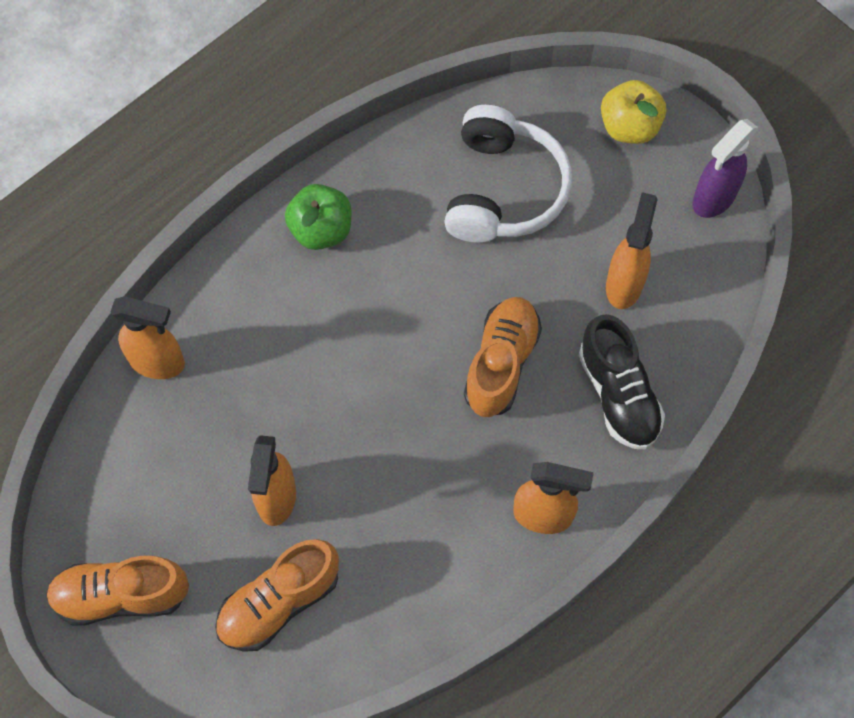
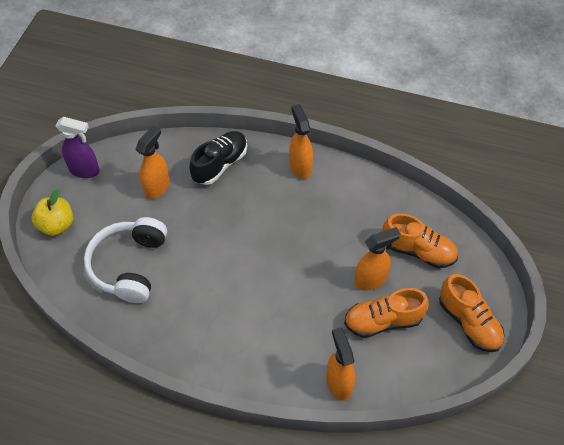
camera: 120 degrees left, 10 degrees down
green apple [285,184,351,250] -> none
white headphones [444,105,572,243] -> white headphones turned 60 degrees counterclockwise [84,217,167,303]
orange shoe [464,297,542,417] -> orange shoe moved to [344,288,429,338]
orange spray bottle [606,192,658,309] -> orange spray bottle turned 135 degrees clockwise [135,125,170,199]

